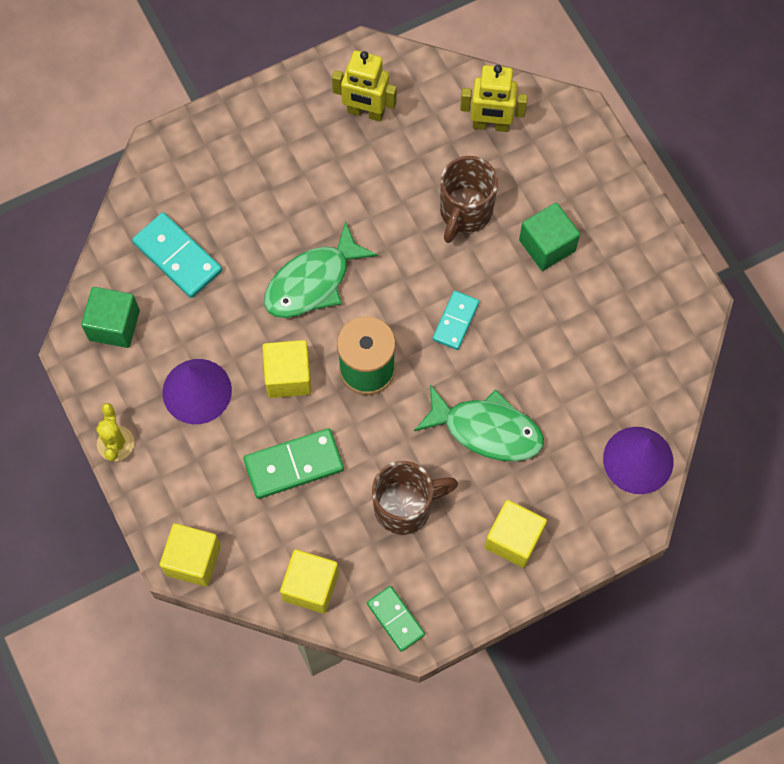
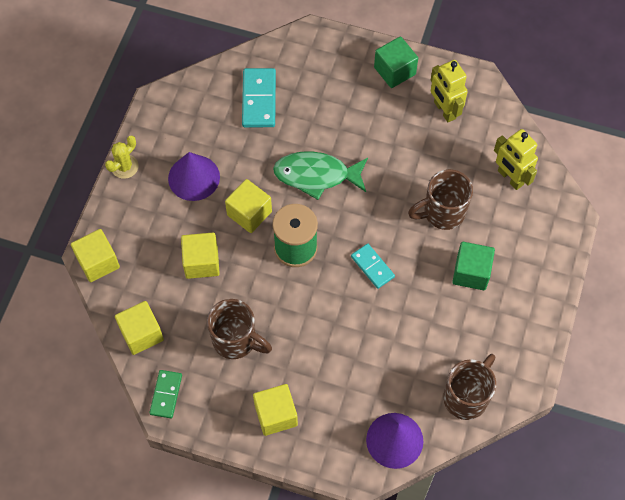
camera: 45 degrees right, 5 degrees down
green cube [81,287,140,348] -> green cube moved to [374,36,418,88]
green domino [243,428,344,499] -> yellow cube [181,233,220,279]
green fish [414,384,544,461] -> none
turquoise domino [433,291,479,350] -> turquoise domino turned 75 degrees clockwise [351,244,395,289]
none -> brown mug [443,354,496,420]

